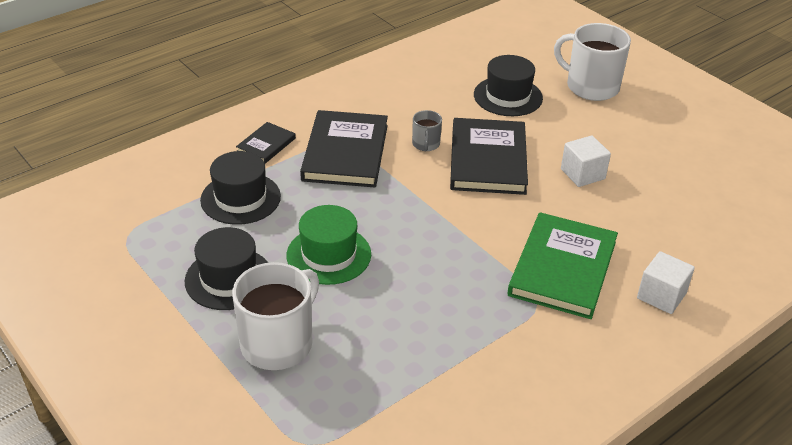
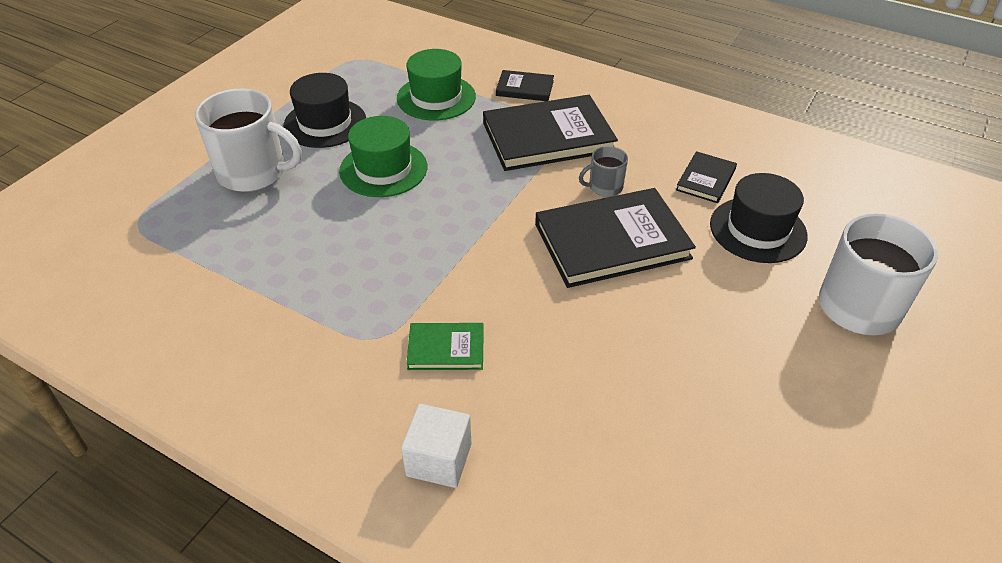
camera: 70 degrees right, 5 degrees up
black hat [200,151,281,225] -> green hat [397,49,476,121]
green book [507,212,618,319] -> green book [406,323,484,370], size x0.50
white cube [561,135,611,187] -> none
none -> black book [676,151,737,203]

